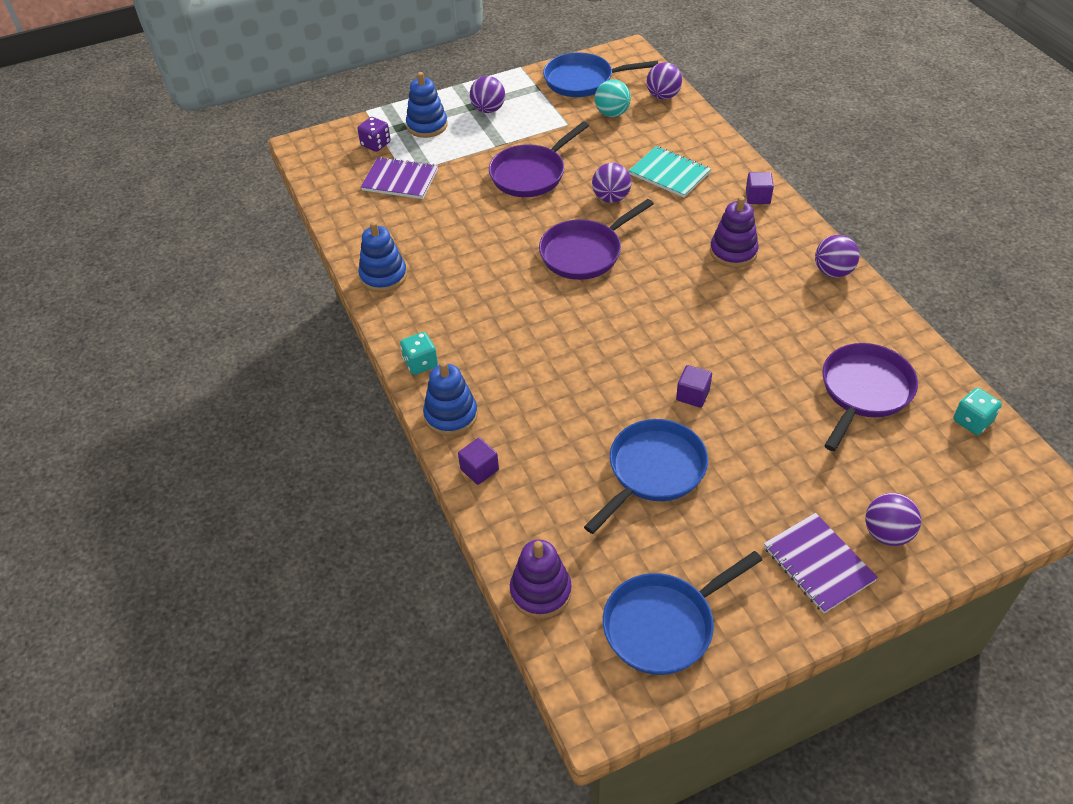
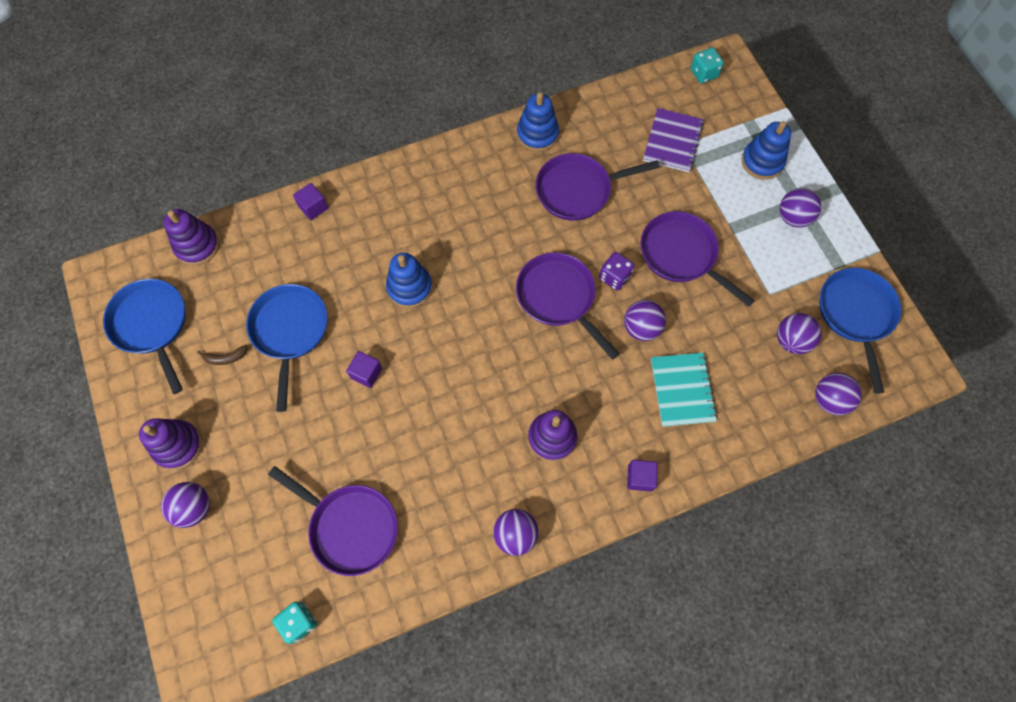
camera: 90 degrees right, 20 degrees up
purple dice [357,117,391,152] -> purple dice moved to [599,252,635,291]
turquoise dice [400,332,438,375] -> turquoise dice moved to [690,47,724,84]
blue stacking toy [423,361,478,436] -> blue stacking toy moved to [386,253,432,308]
blue pan [584,419,708,534] -> blue pan turned 135 degrees counterclockwise [246,284,328,412]
turquoise ball [595,80,631,117] -> purple ball [777,313,822,354]
turquoise notebook [629,146,711,198] -> turquoise notebook turned 45 degrees counterclockwise [651,353,717,427]
purple notebook [764,513,878,613] -> purple stacking toy [139,418,202,470]
none -> brown banana [197,345,248,365]
none -> purple pan [536,153,660,221]

